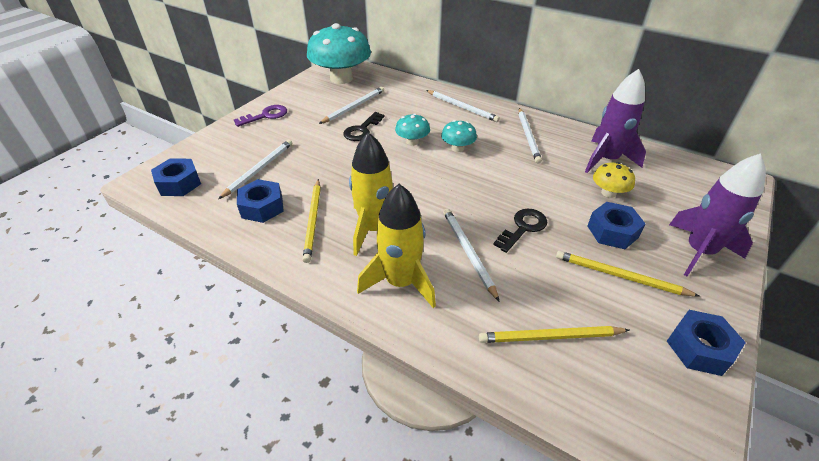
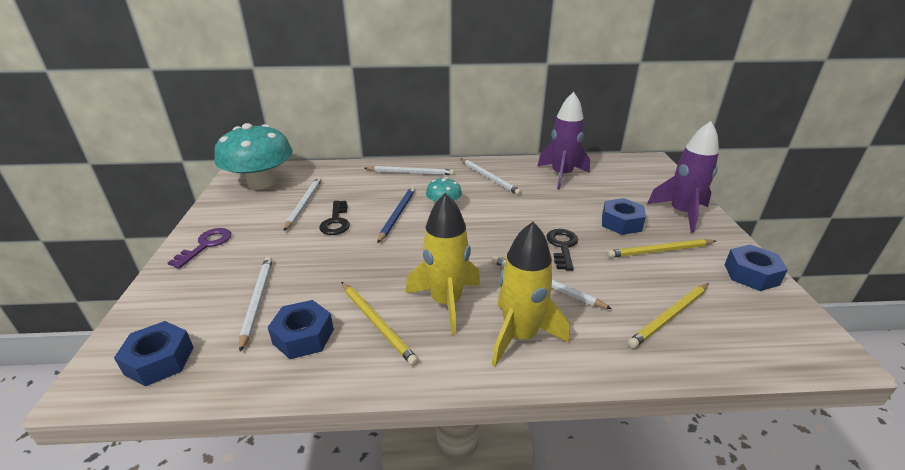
camera: 35 degrees left, 10 degrees down
turquoise mushroom [395,113,430,146] -> blue pencil [377,187,415,243]
yellow mushroom [593,162,635,198] -> none

